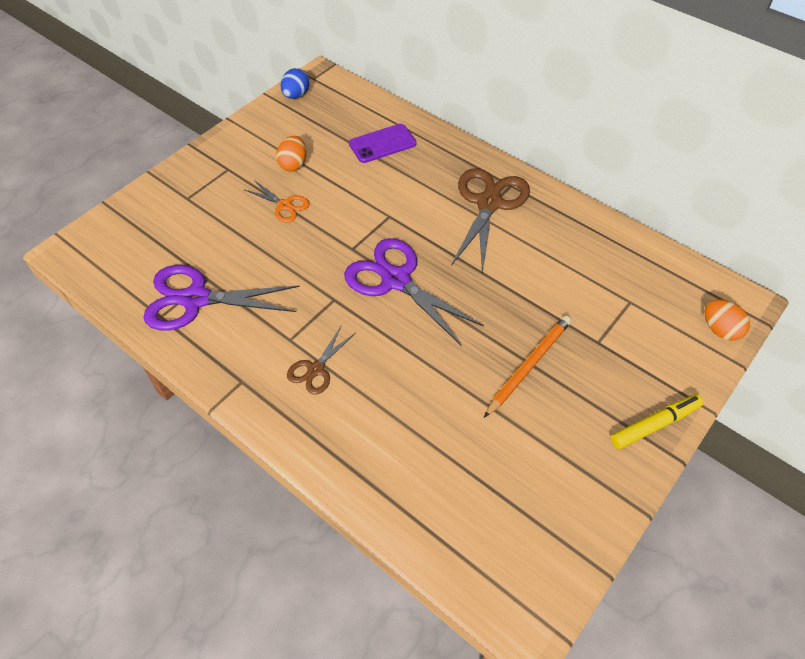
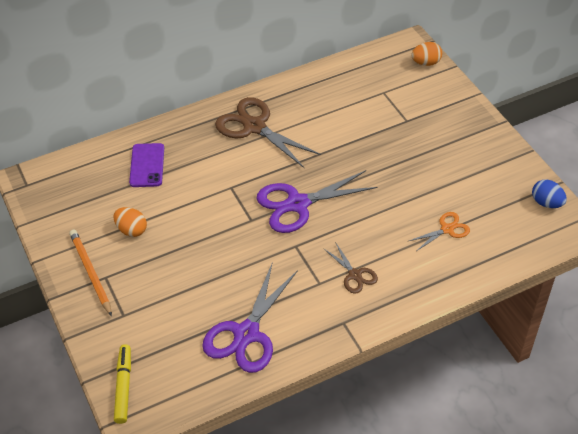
camera: 65 degrees left, 5 degrees down
orange scissors [245,180,310,223] -> orange scissors moved to [409,212,470,251]
blue egg [281,68,309,99] -> blue egg moved to [532,179,567,208]
orange pencil [484,315,572,418] -> orange pencil moved to [69,230,112,316]
yellow marker [611,394,704,449] -> yellow marker moved to [114,344,131,424]

